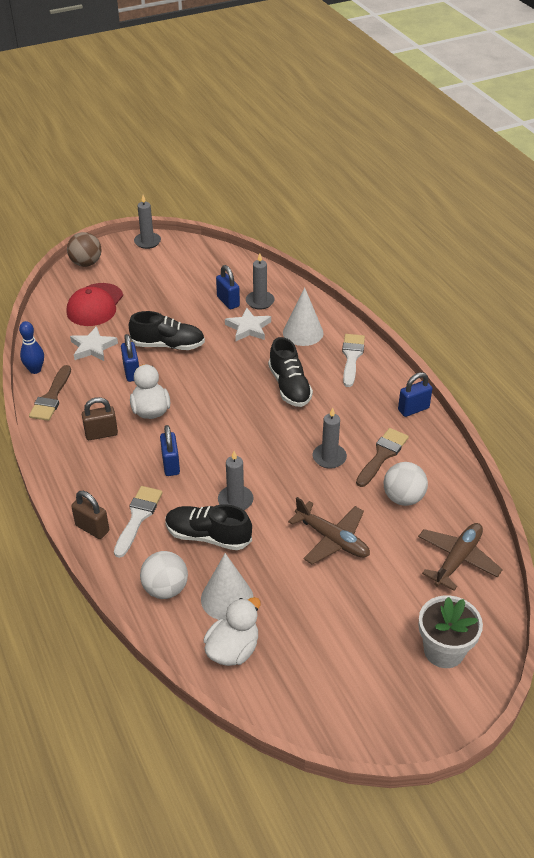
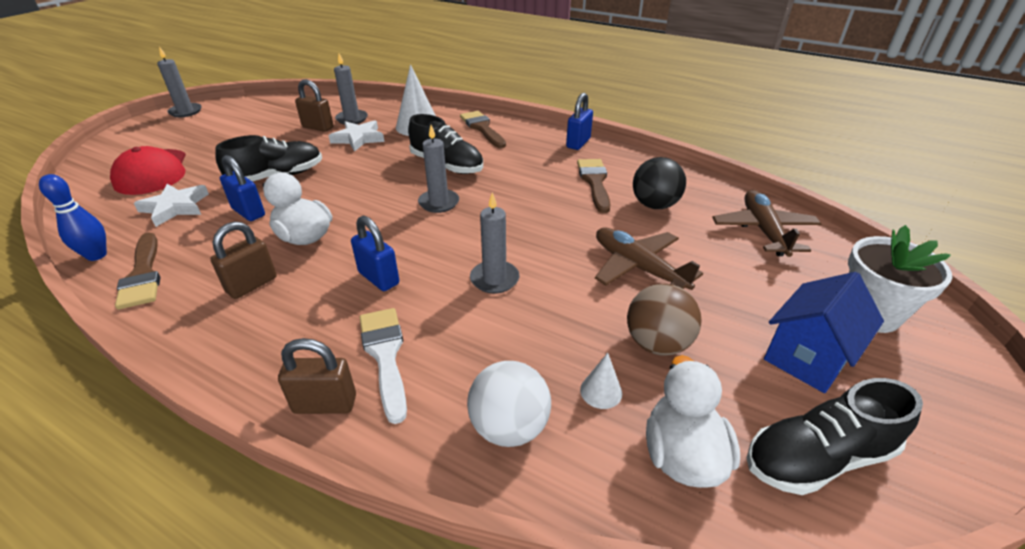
camera: 35 degrees left, 5 degrees down
brown ball [67,232,102,267] -> brown ball moved to [627,284,701,356]
black shoe [165,504,252,550] -> black shoe moved to [747,378,923,495]
white cone [201,553,254,620] -> white cone [580,353,622,409], size x0.50
blue padlock [216,265,240,309] -> brown padlock [295,79,333,132]
brown plane [288,497,370,564] -> brown plane turned 135 degrees counterclockwise [595,228,703,290]
grey candle [313,408,347,469] -> grey candle moved to [418,125,459,213]
white brush [342,334,365,387] -> brown brush [460,111,506,148]
white ball [384,462,428,506] -> black ball [633,157,686,209]
none -> blue house [764,272,884,393]

